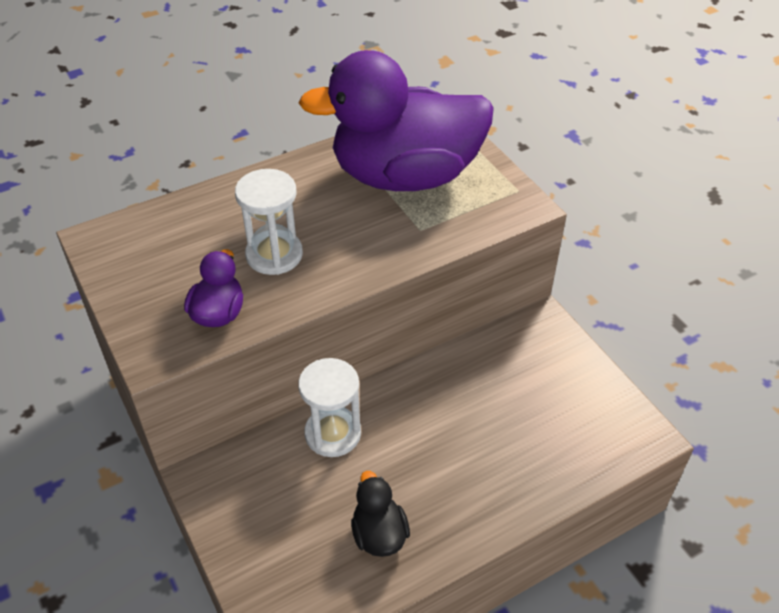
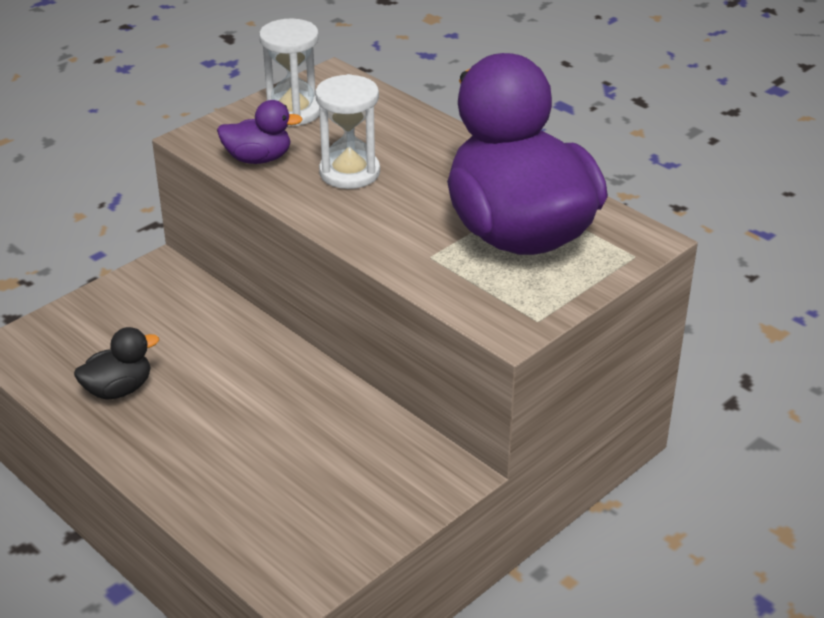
camera: 75 degrees right, 10 degrees down
white hourglass [298,358,361,457] -> white hourglass moved to [259,19,320,126]

